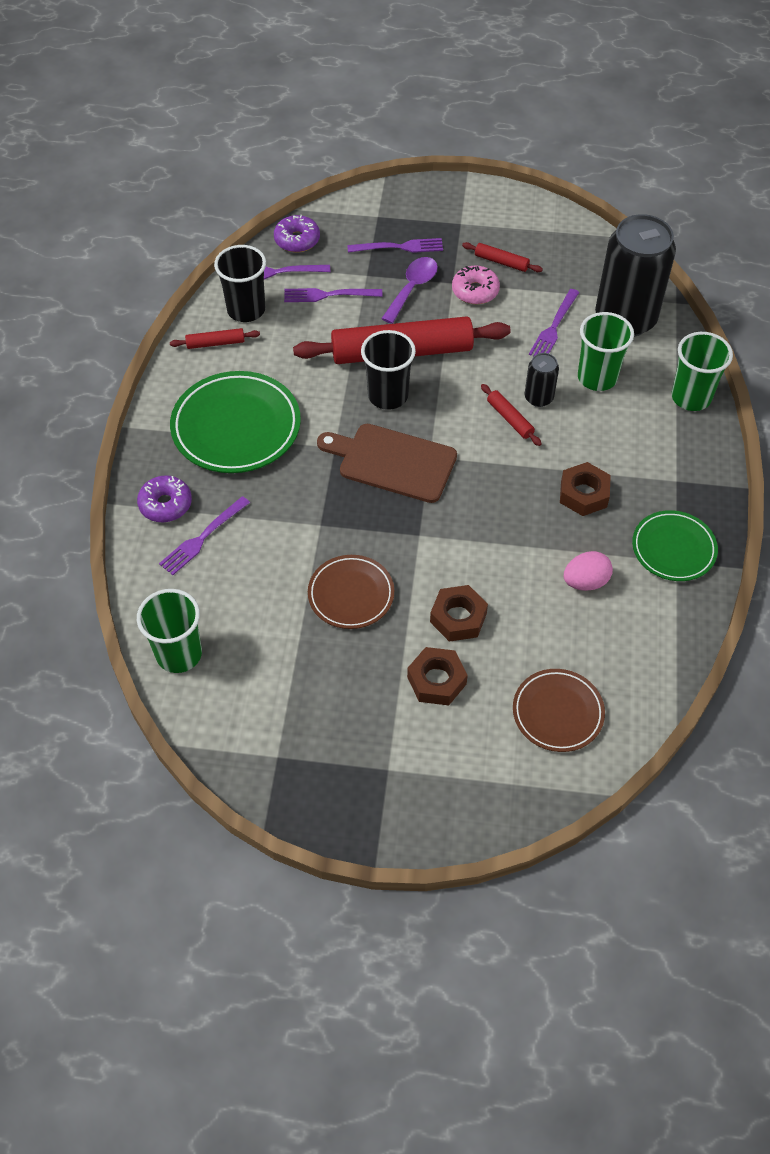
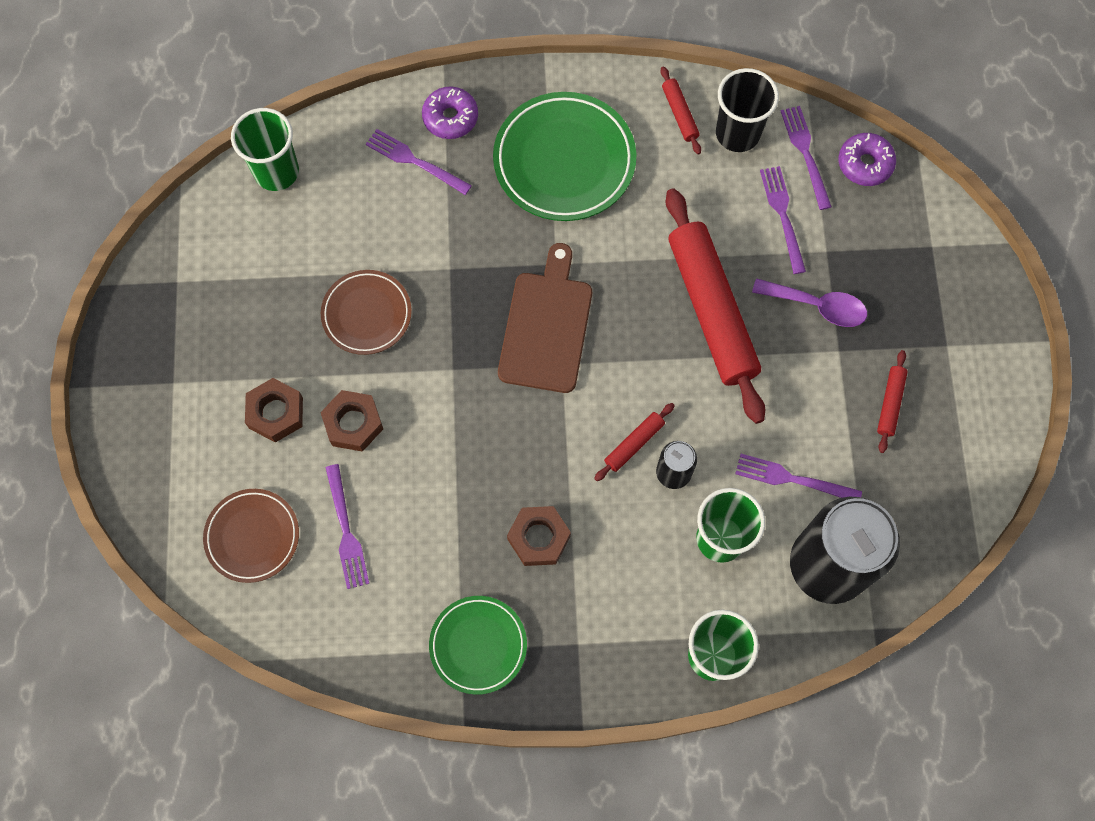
camera: 80 degrees right, 15 degrees up
purple fork [347,238,443,253] -> purple fork moved to [325,464,369,589]
black cup [361,330,416,410] -> none
pink donut [452,265,500,304] -> none
pink egg [564,551,613,591] -> none

